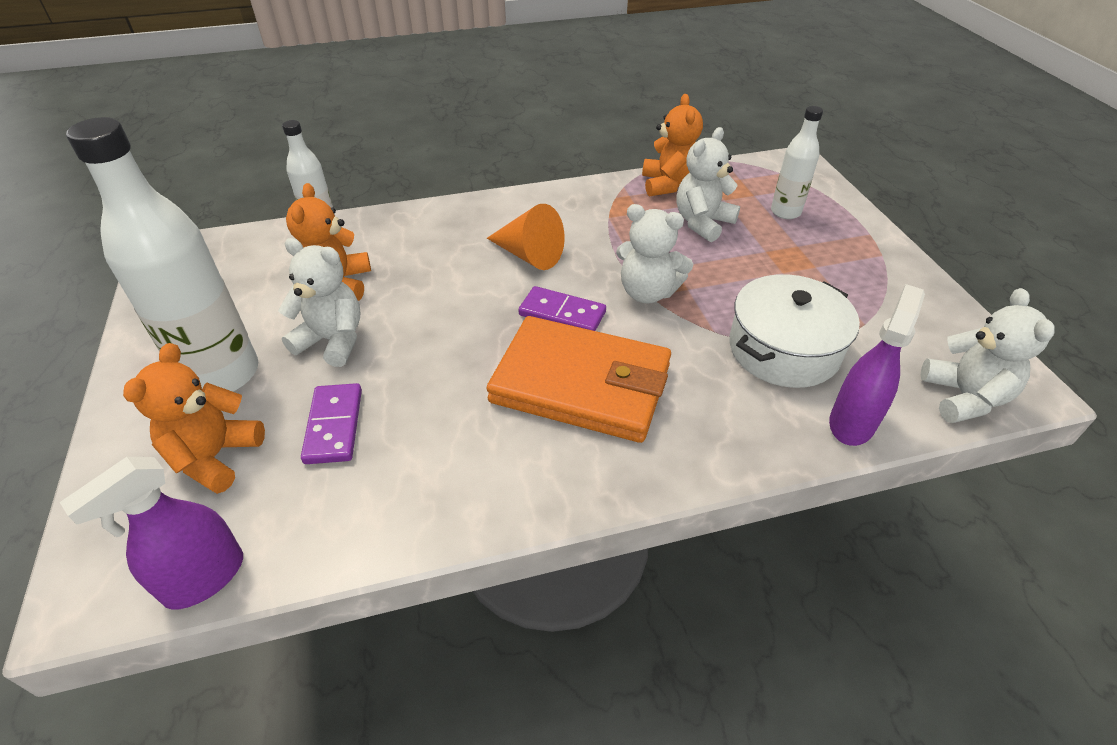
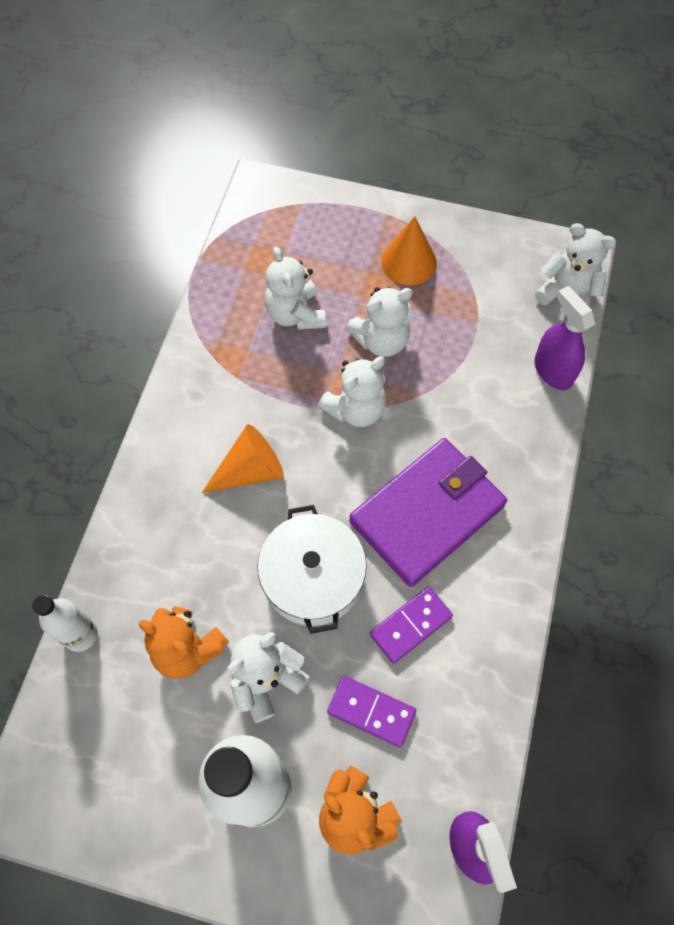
camera: 60 degrees left, 20 degrees up
orange wallet [486,316,671,443] -> purple wallet [349,438,507,587]
purple domino [519,286,606,331] -> purple domino moved to [370,587,453,664]
orange teddy bear [642,94,703,196] -> none
white pot [729,274,860,388] -> white pot moved to [257,505,367,634]
white bottle [771,106,823,219] -> none
none -> white teddy bear [346,287,413,357]
none -> orange cone [381,216,437,285]

